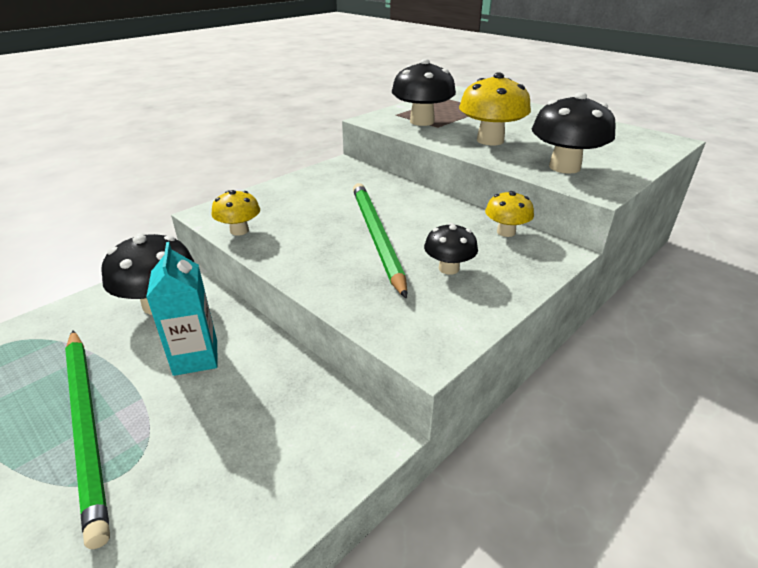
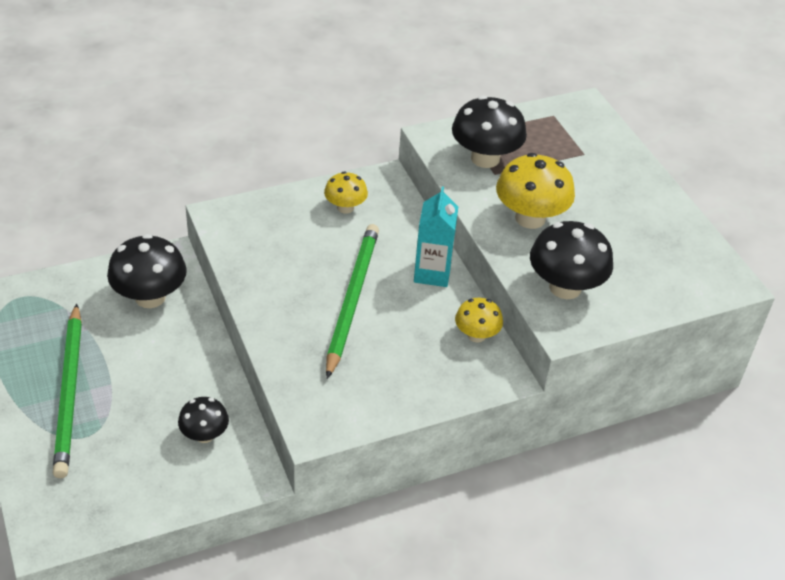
camera: 20 degrees right, 10 degrees up
turquoise carton [146,242,217,376] -> turquoise carton moved to [414,186,458,287]
yellow mushroom [211,190,260,236] -> yellow mushroom moved to [324,172,368,214]
black mushroom [424,223,478,275] -> black mushroom moved to [178,397,229,443]

